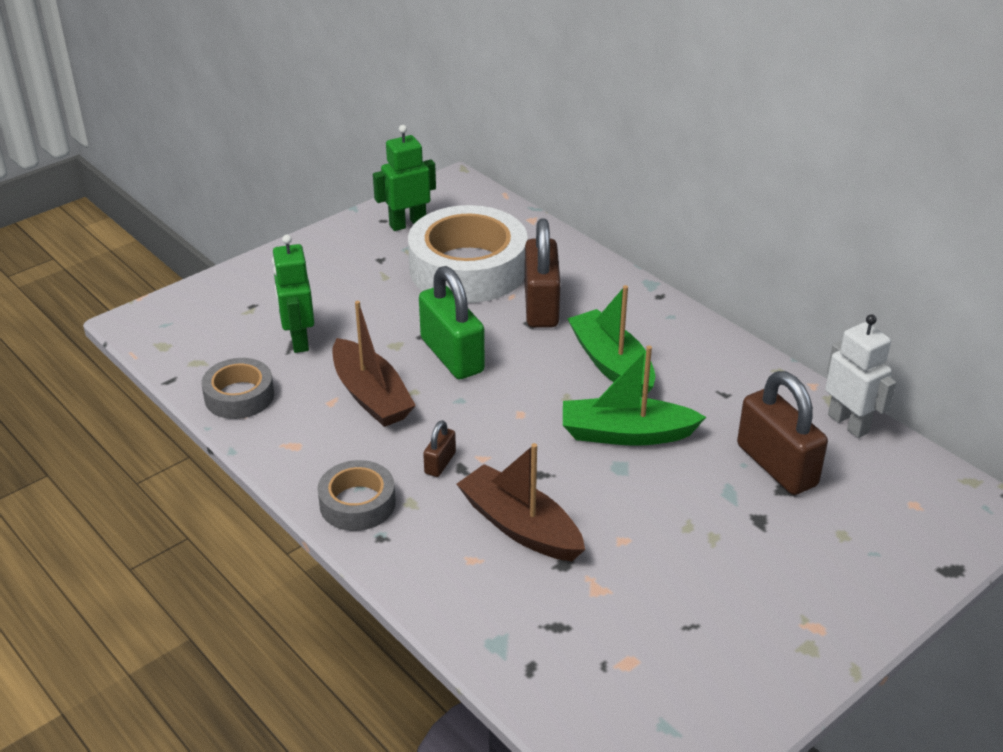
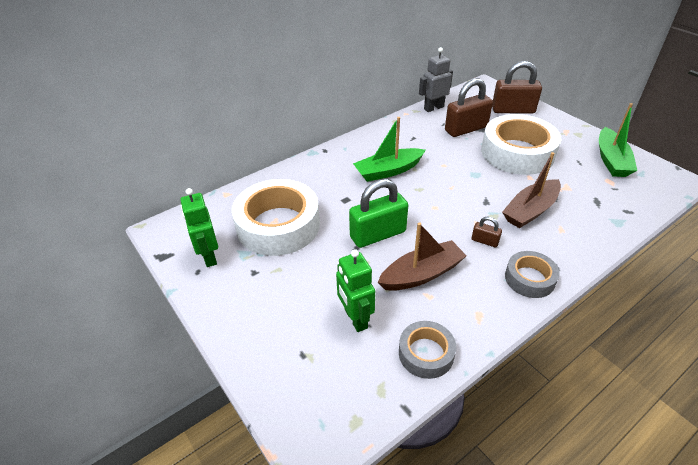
camera: 85 degrees left, 5 degrees up
green robot [272,235,315,353] -> green robot turned 75 degrees clockwise [336,249,375,332]
brown padlock [525,218,561,328] -> brown padlock moved to [492,61,542,114]
green boat [563,346,706,446] -> green boat moved to [599,103,637,177]
white robot [825,314,896,438] -> grey robot [419,47,453,112]
none -> white tape [481,114,561,175]

